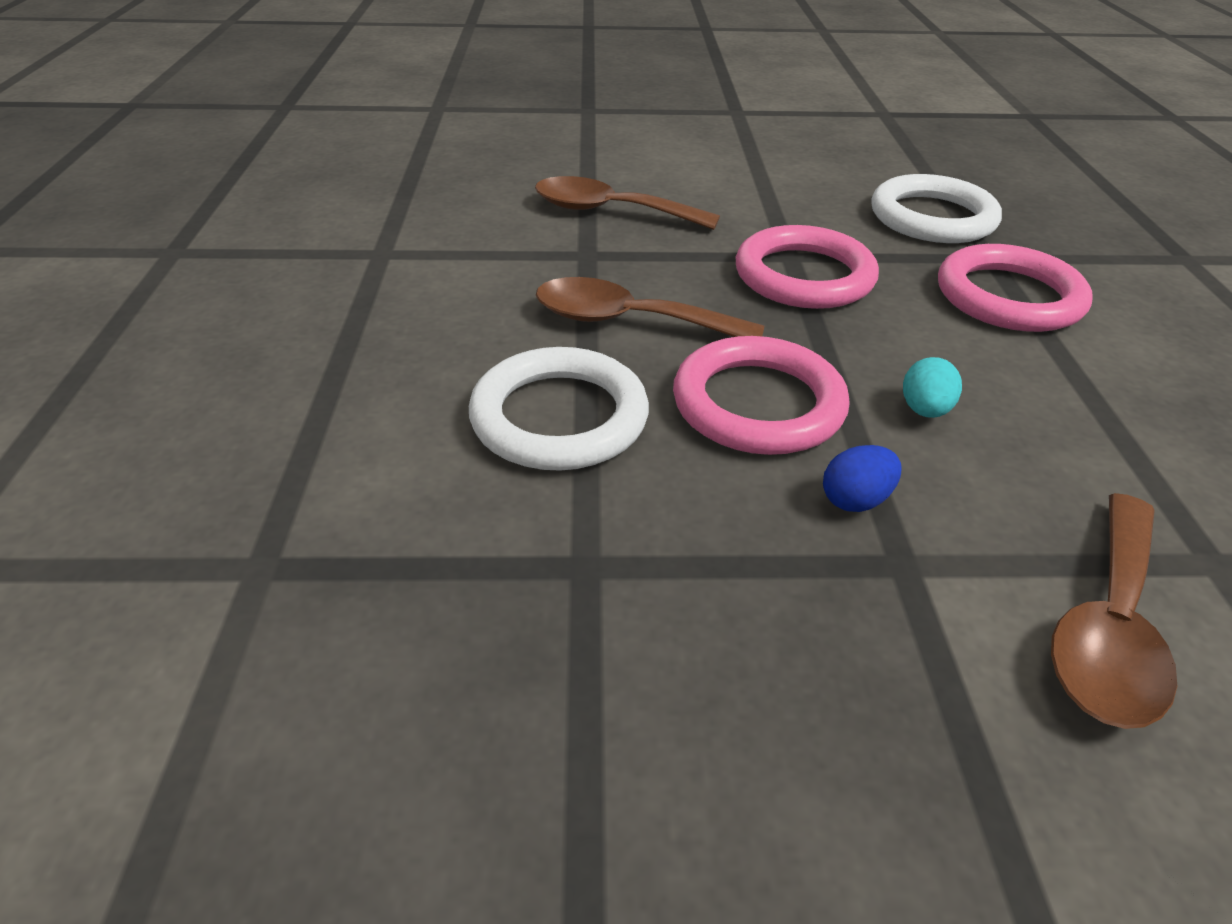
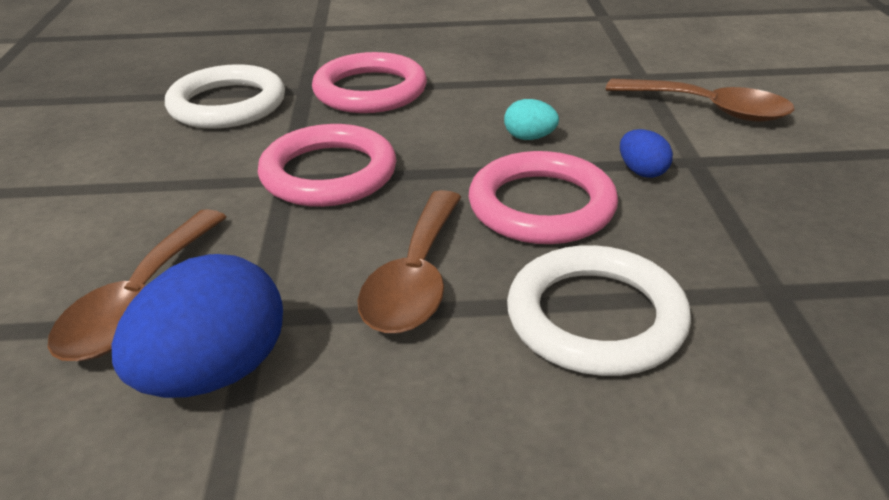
camera: 90 degrees left, 5 degrees down
none -> blue egg [111,254,283,398]

